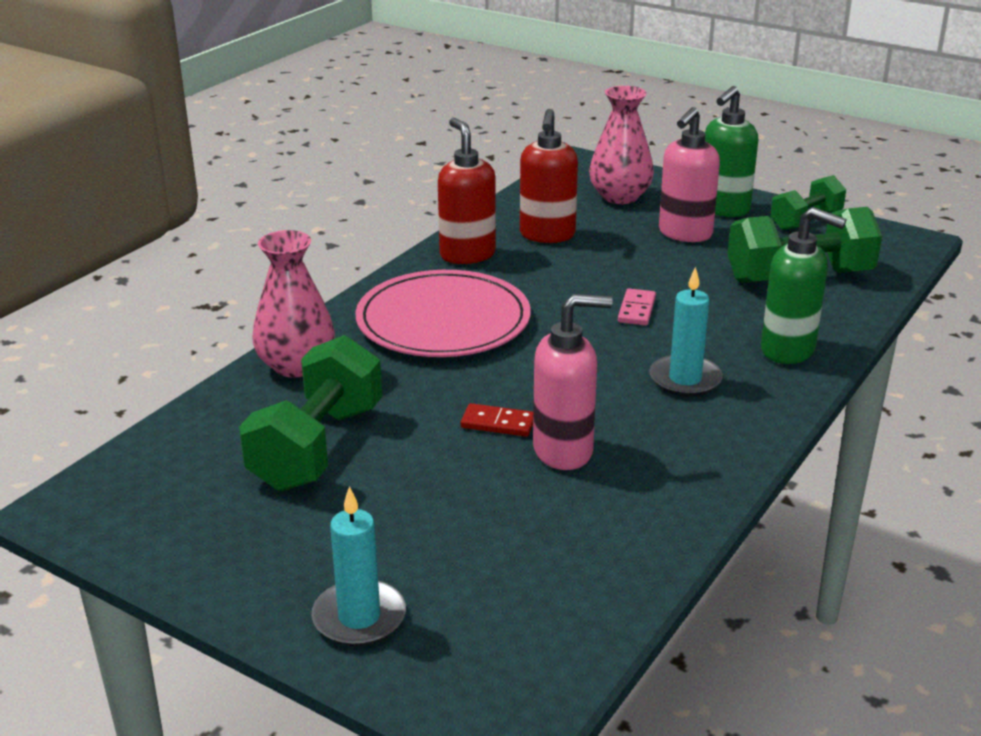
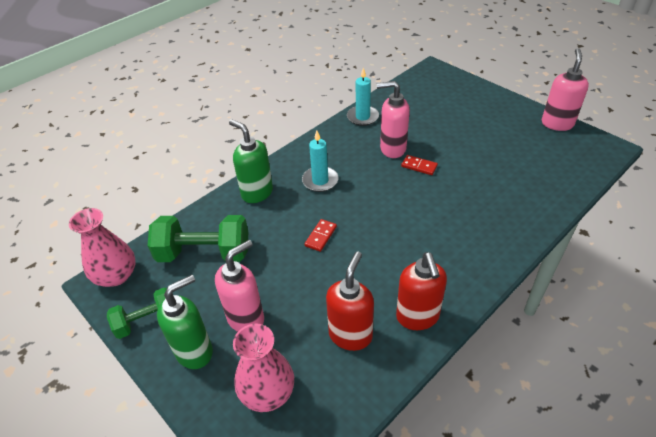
camera: 165 degrees left, 15 degrees up
green dumbbell [239,335,382,491] -> none
pink vase [252,230,335,378] -> pink vase moved to [69,208,136,287]
turquoise candle [312,486,406,646] -> turquoise candle moved to [347,67,379,126]
pink plate [355,270,531,357] -> none
pink domino [618,289,656,326] -> red domino [304,219,337,252]
none -> pink soap dispenser [542,48,589,131]

